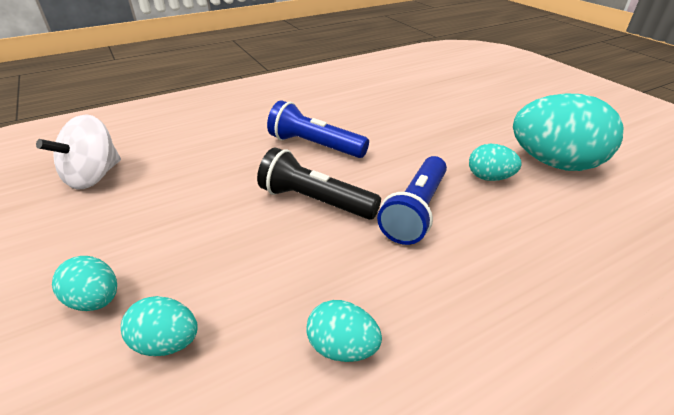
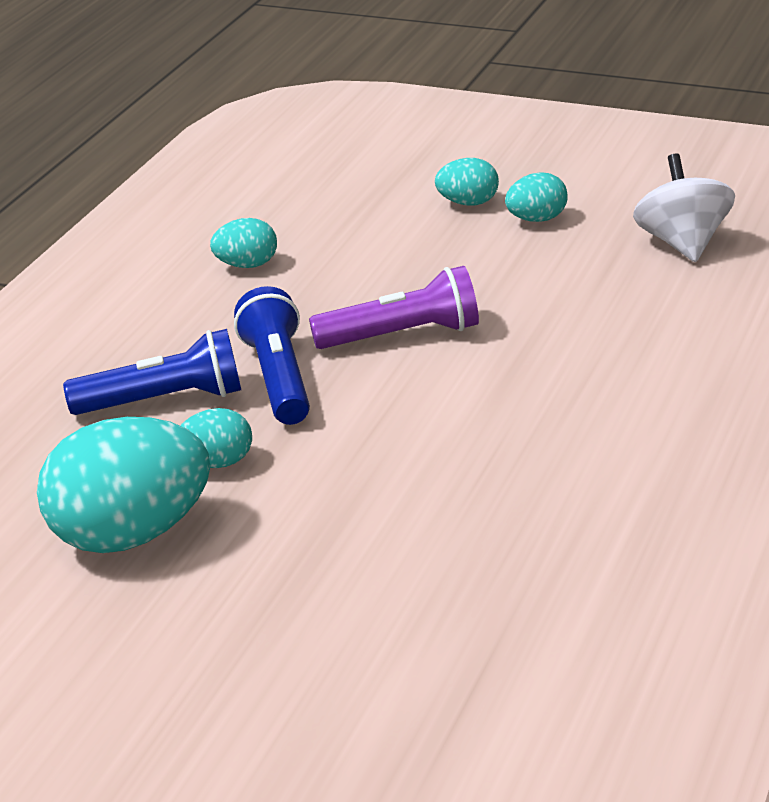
camera: 145 degrees right, 5 degrees down
turquoise egg [121,296,198,356] -> turquoise egg moved to [505,172,568,222]
black flashlight [257,147,381,220] -> purple flashlight [309,266,479,349]
blue flashlight [267,100,369,158] -> blue flashlight moved to [63,329,241,415]

